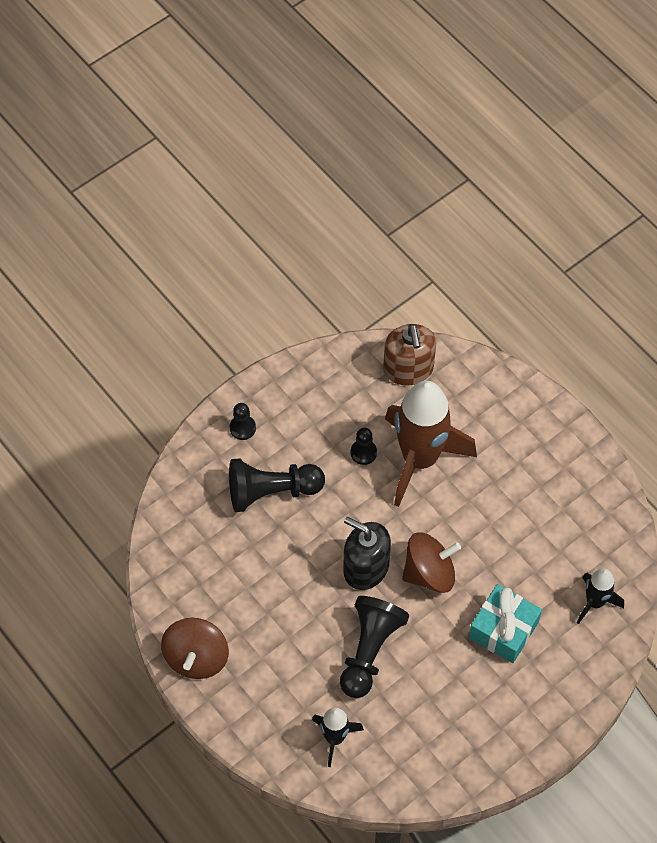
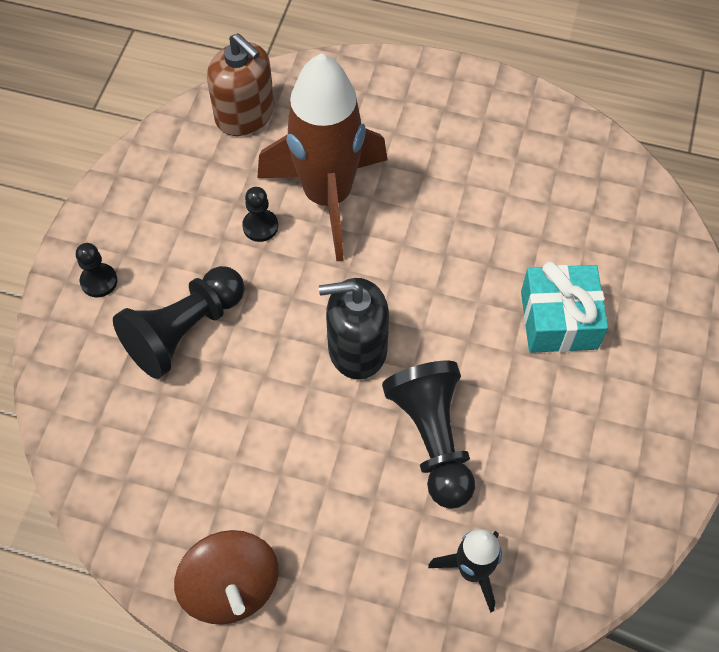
camera: 35 degrees left, 0 degrees up
brown spinning top [402,532,461,593] -> none
black rocket [577,569,624,624] -> none

